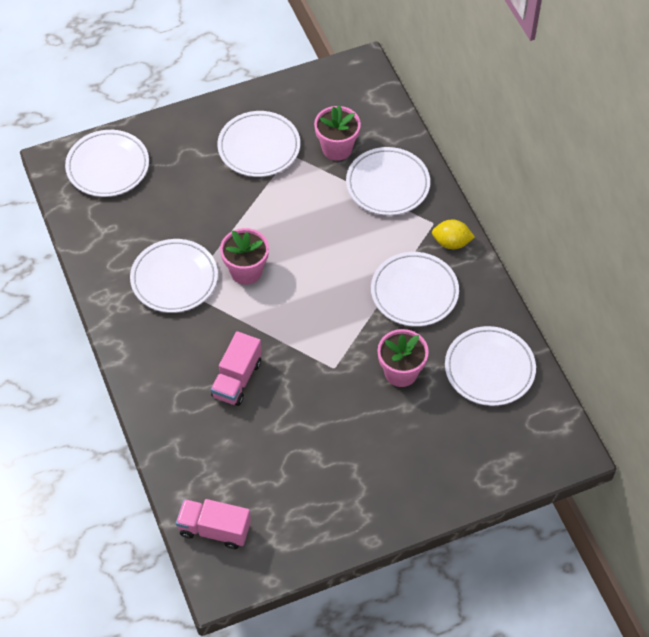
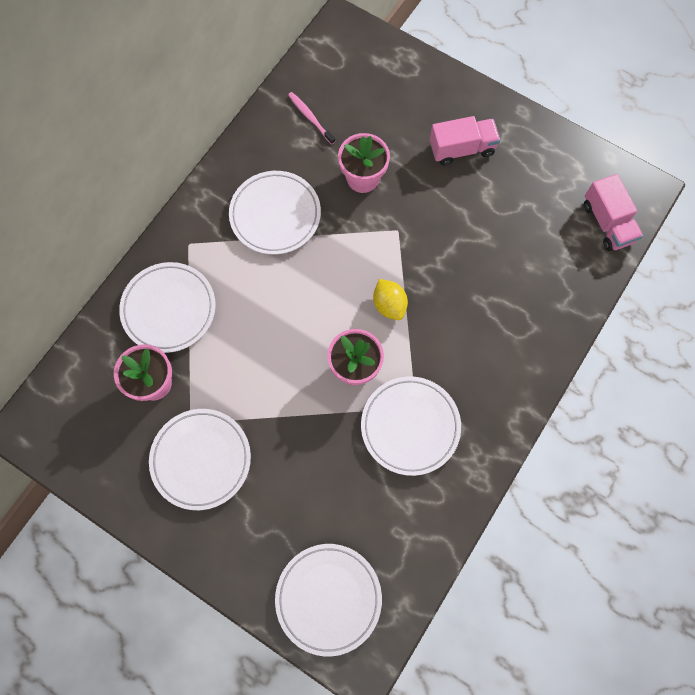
camera: 125 degrees left, 15 degrees up
pink truck [211,331,262,406] -> pink truck moved to [430,116,500,166]
yellow lemon [432,220,475,249] -> yellow lemon moved to [373,279,408,320]
white plate [445,326,536,406] -> pink toothbrush [288,92,336,145]

